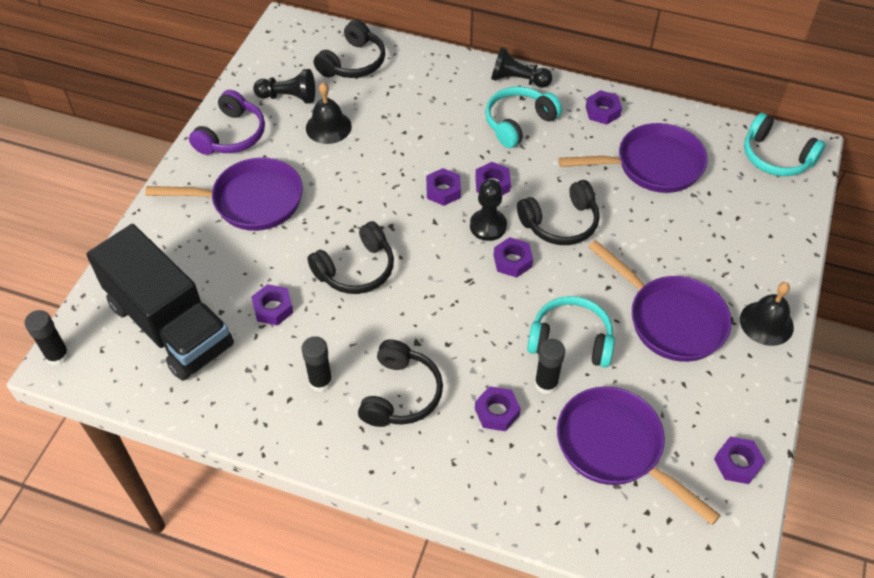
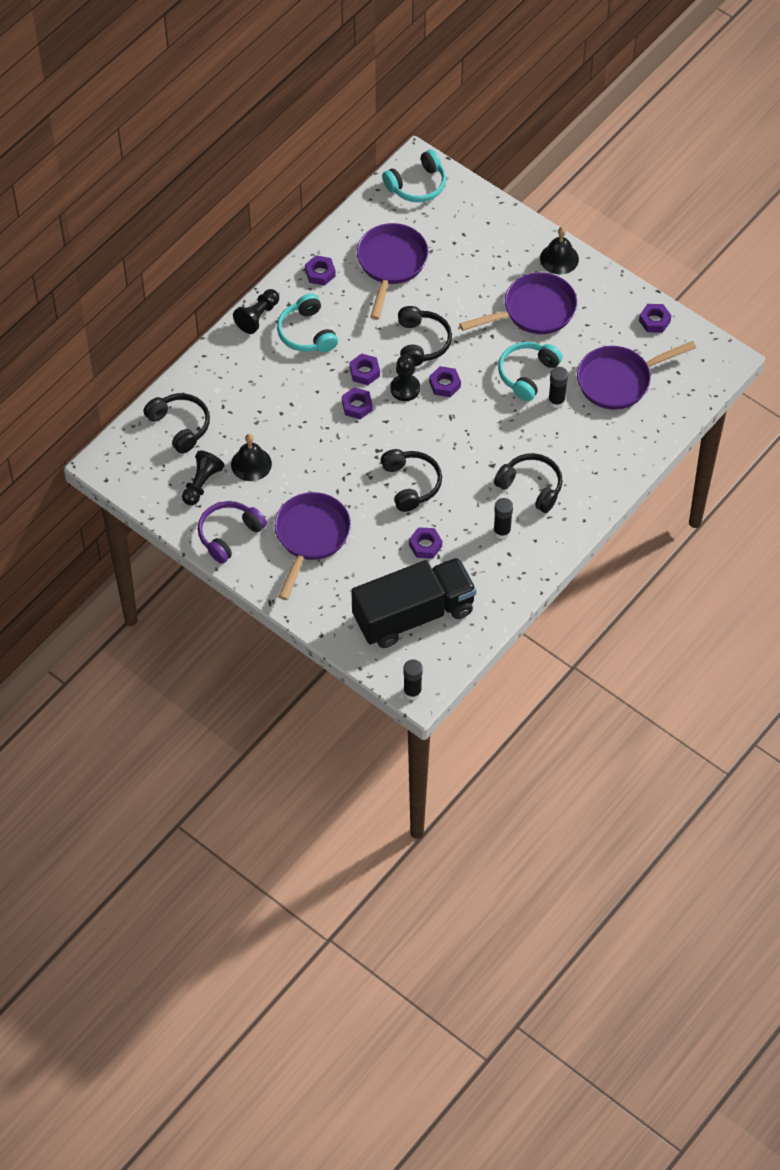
camera: 70 degrees left, 5 degrees up
purple headphones [189,90,265,155] -> purple headphones turned 90 degrees counterclockwise [198,501,267,564]
purple nut [475,386,521,431] -> none

